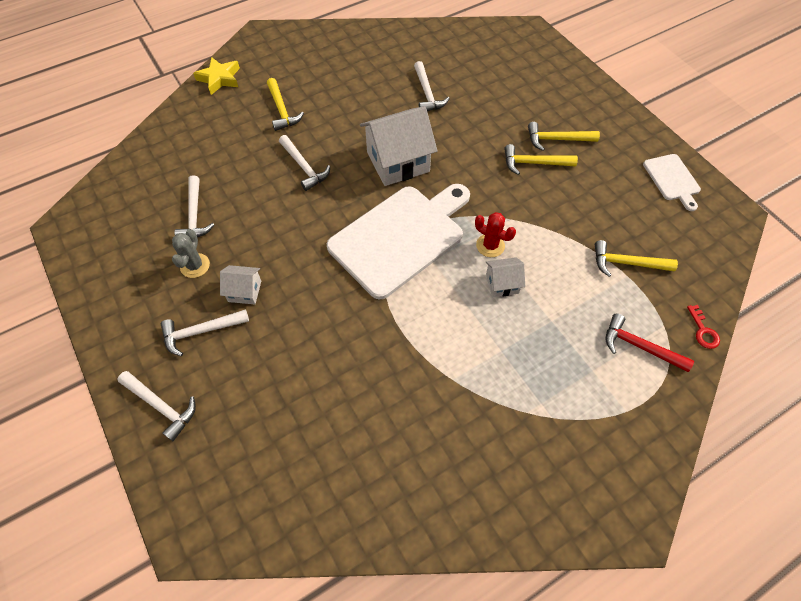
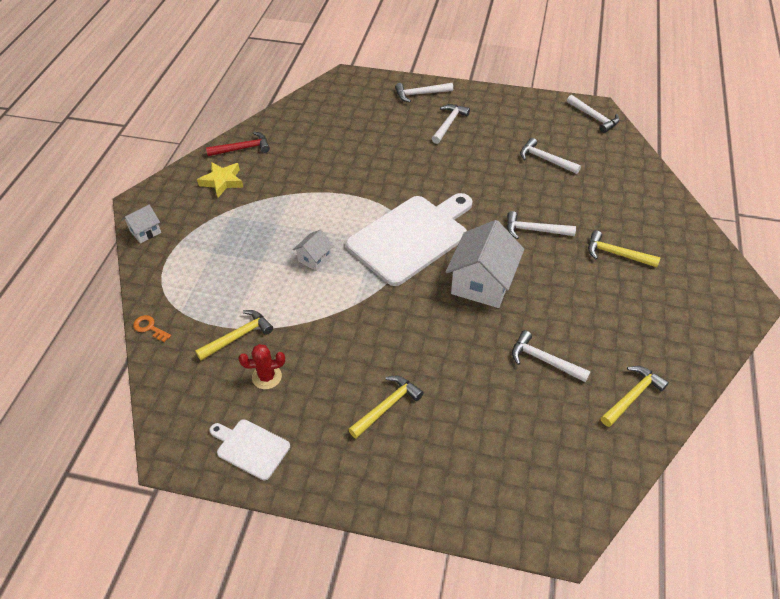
camera: 135 degrees right, 10 degrees down
grey cactus [172,229,210,278] -> none
yellow star [193,57,240,95] -> yellow star moved to [197,162,243,197]
white house [220,265,261,304] -> white house moved to [122,205,161,244]
white cutting board [327,184,470,300] -> white cutting board turned 135 degrees counterclockwise [346,193,473,286]
red cactus [475,212,516,257] -> red cactus moved to [238,344,285,389]
yellow hammer [504,144,578,175] -> yellow hammer moved to [601,366,669,427]
red hammer [606,313,694,372] -> red hammer moved to [206,132,270,156]
red key [687,305,720,349] -> orange key [133,315,171,342]
none -> white hammer [567,95,619,133]

